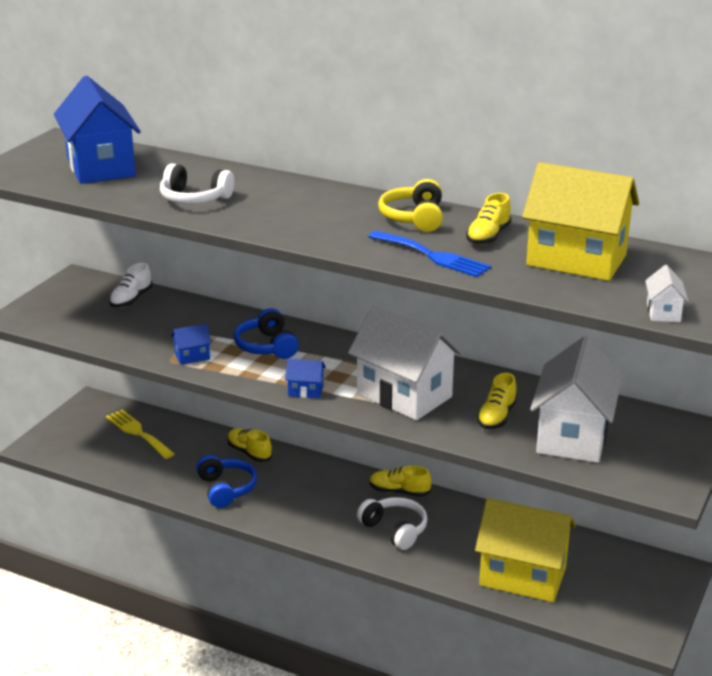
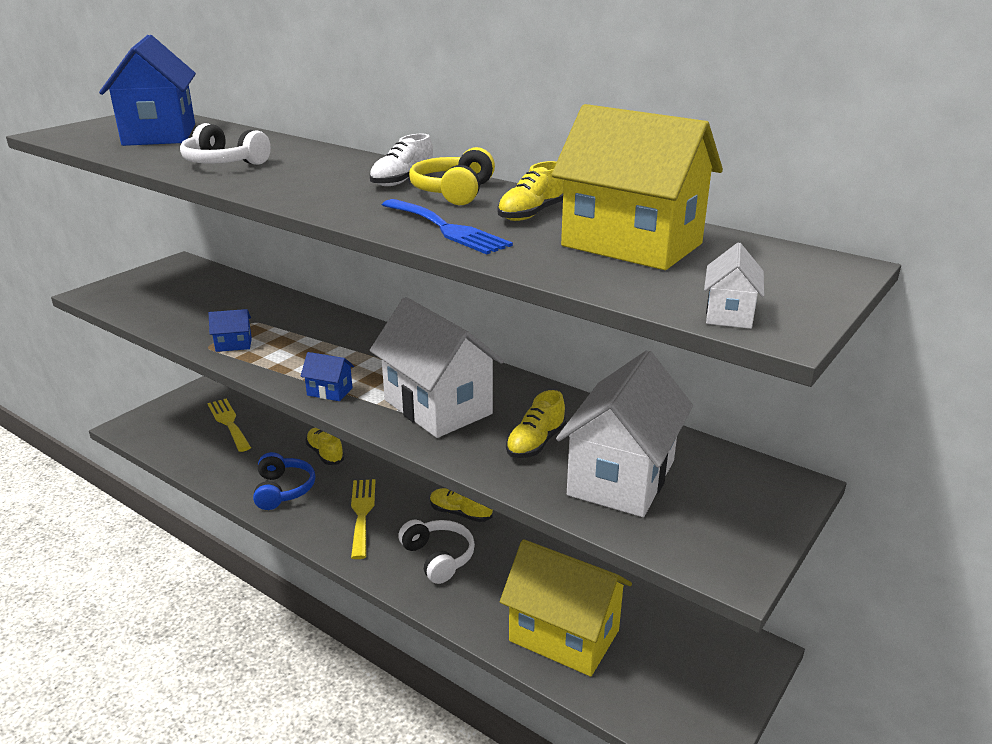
camera: 10 degrees right, 0 degrees up
white shoe [109,263,153,308] -> white shoe moved to [370,134,433,186]
blue headphones [234,308,299,359] -> none
none -> yellow fork [351,479,376,559]

